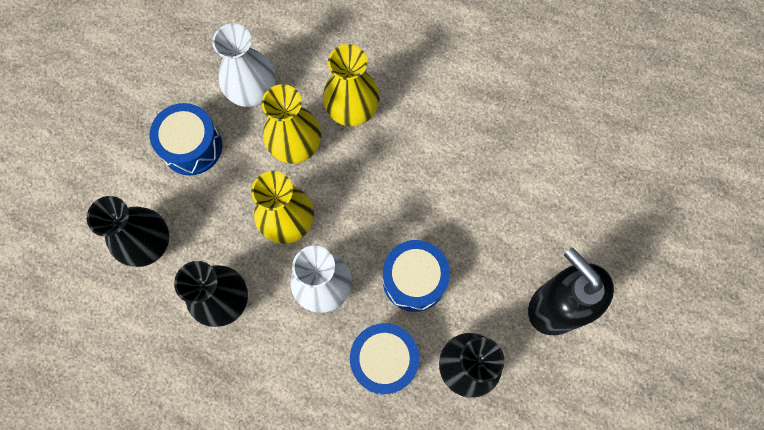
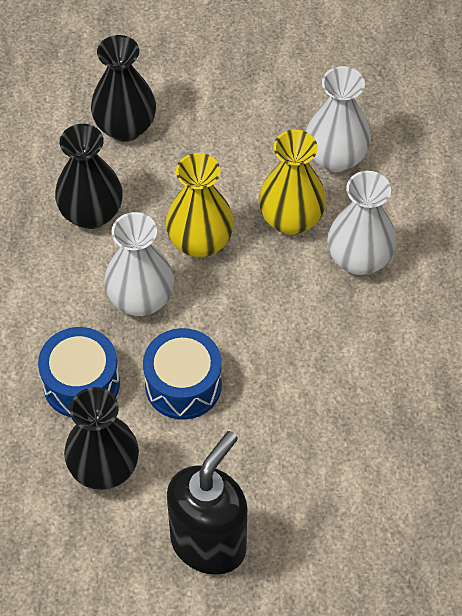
camera: 70 degrees right, 15 degrees down
blue drum [150,103,222,176] -> none
yellow vase [323,44,380,126] -> white vase [327,171,396,275]

